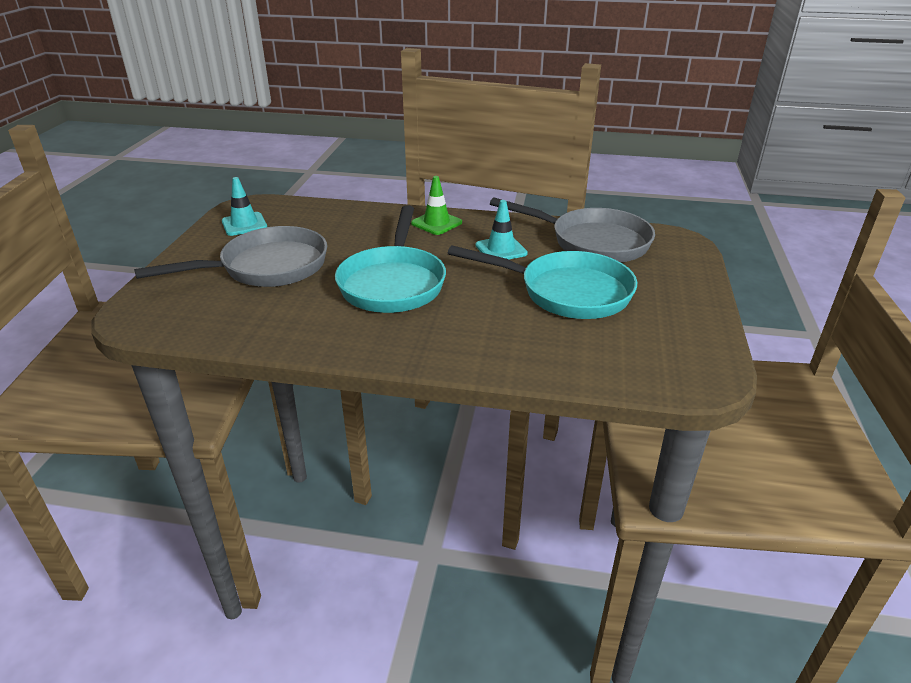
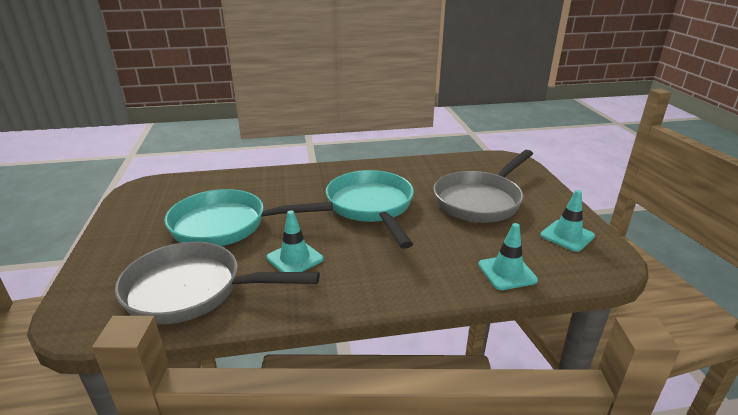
camera: 160 degrees right, 5 degrees down
green traffic cone [411,176,462,235] -> none
none -> turquoise traffic cone [478,223,538,290]

